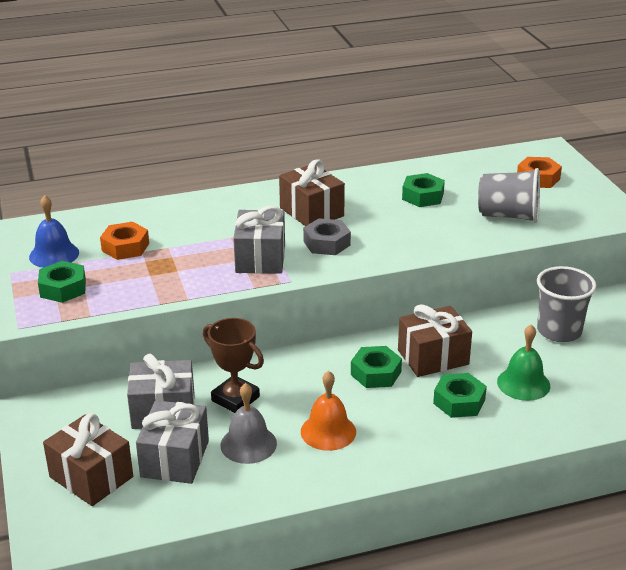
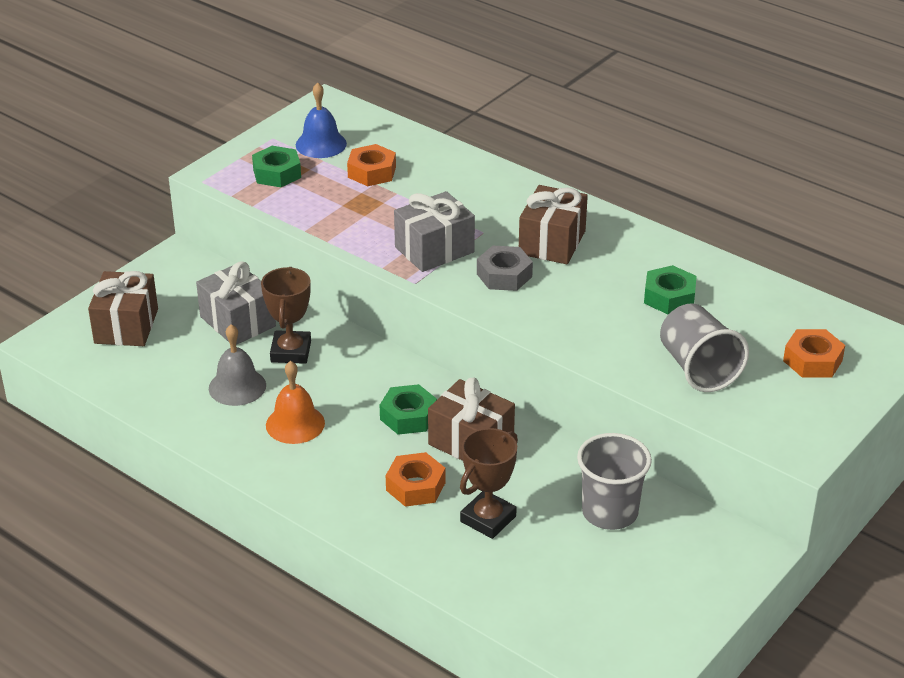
camera: 55 degrees right, 5 degrees up
grey gift [136,400,209,484] -> none
green nut [433,373,487,418] -> orange nut [386,452,446,507]
green bell [497,324,550,401] -> brown trophy [460,428,518,539]

